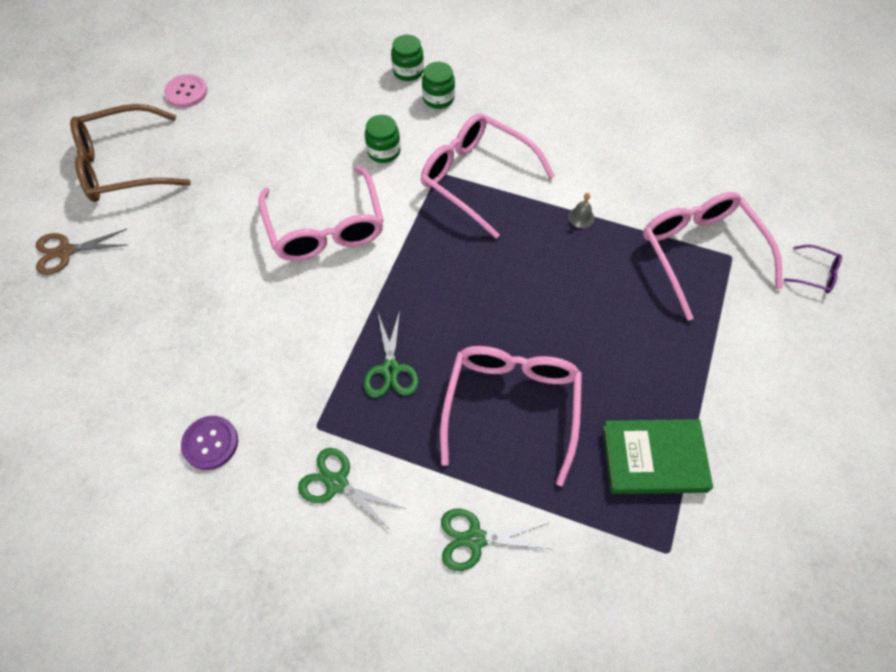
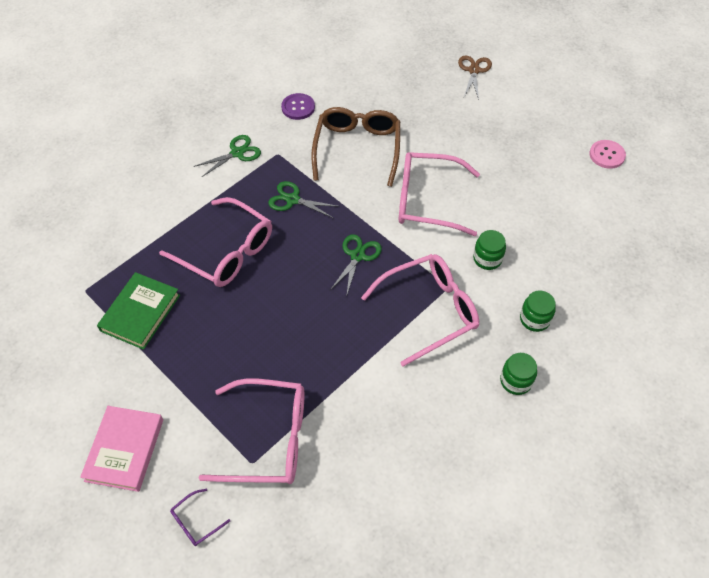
camera: 115 degrees right, 5 degrees down
brown glasses [70,104,191,202] -> brown glasses moved to [311,107,400,187]
green jar [391,35,424,81] -> green jar moved to [500,353,537,395]
green scissors [441,509,550,571] -> green scissors moved to [330,234,382,297]
grey bell [568,193,595,228] -> none
none -> pink book [80,406,163,492]

